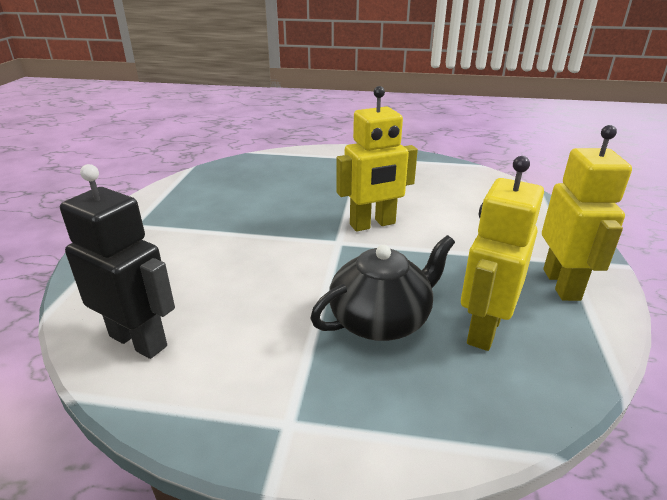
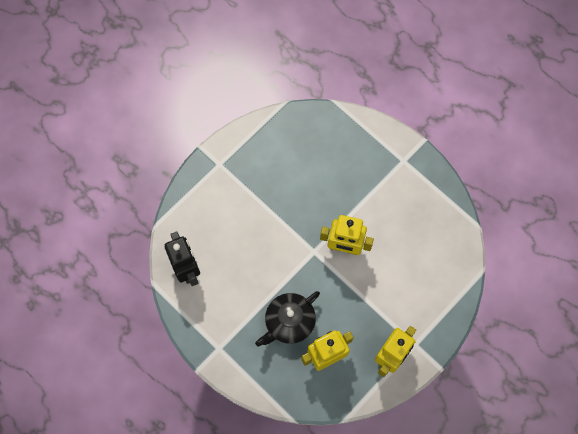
camera: 35 degrees right, 40 degrees up
black teapot [310,235,455,341] -> black teapot turned 135 degrees clockwise [255,291,320,347]

